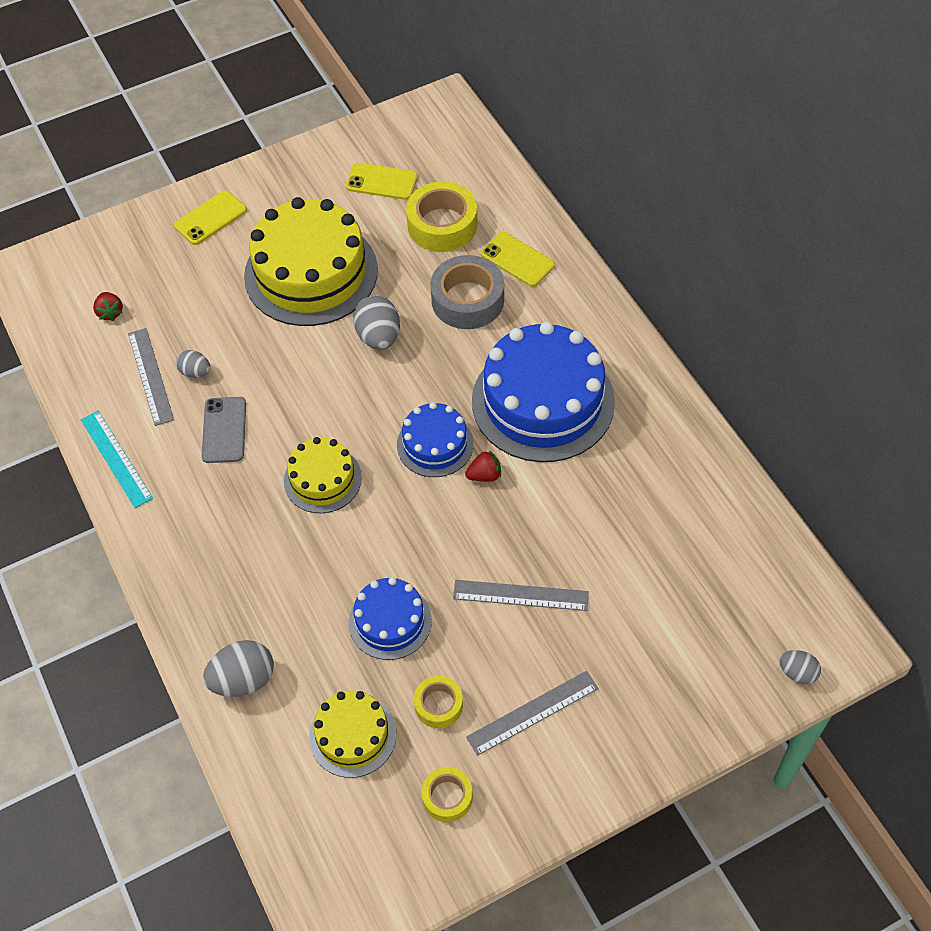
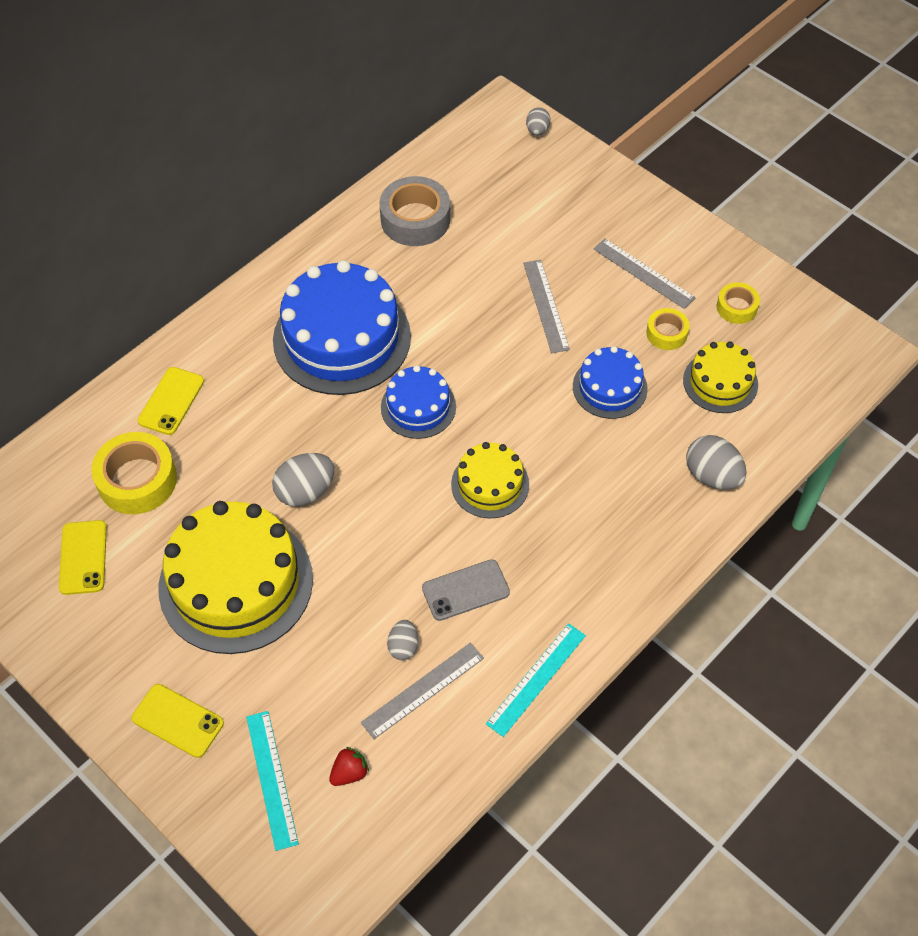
camera: 110 degrees left, 0 degrees up
grey tape [430,255,504,329] -> grey tape moved to [379,176,450,246]
red strawberry [465,450,501,482] -> none
none -> turquoise ruler [246,711,299,851]

